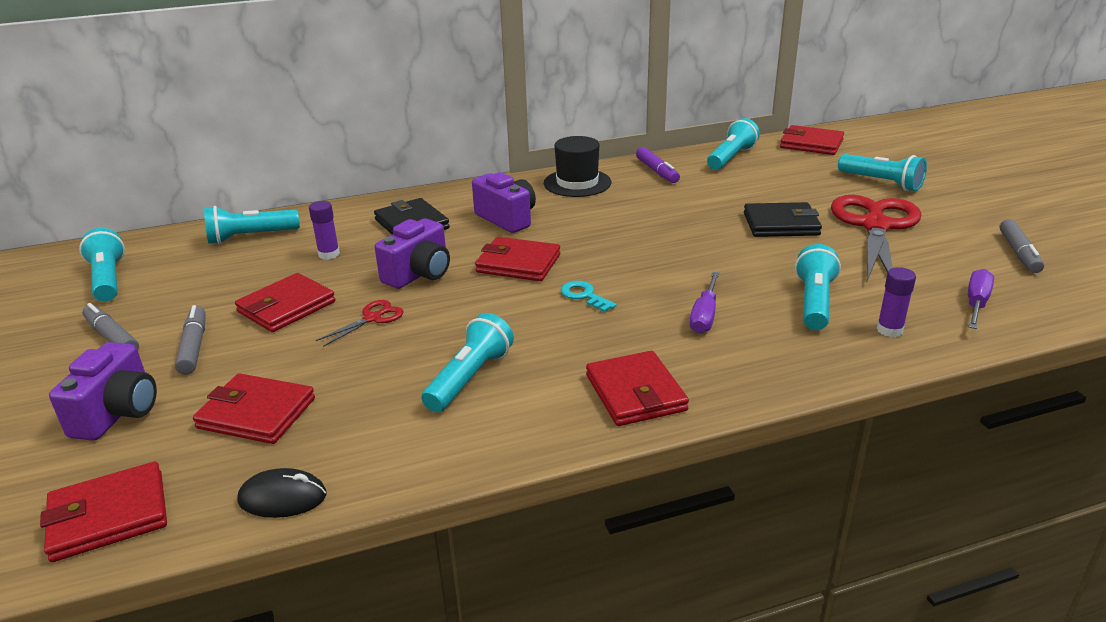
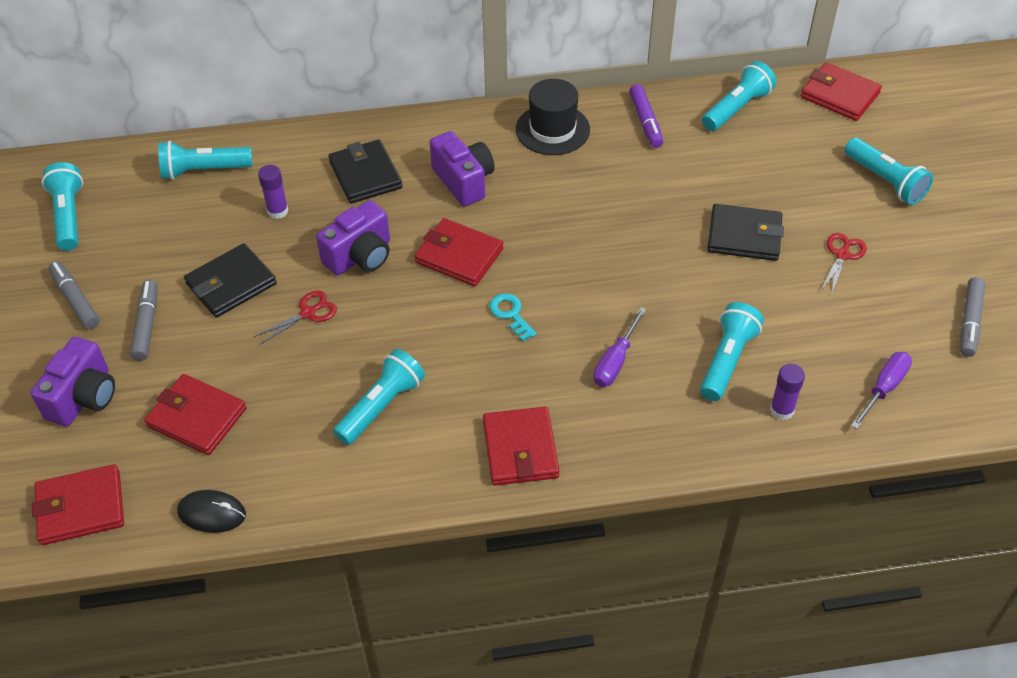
camera: 10 degrees right, 20 degrees up
red wallet [235,273,335,332] -> black wallet [184,243,277,318]
red scissors [831,195,921,281] -> red scissors [821,233,867,295], size x0.43

